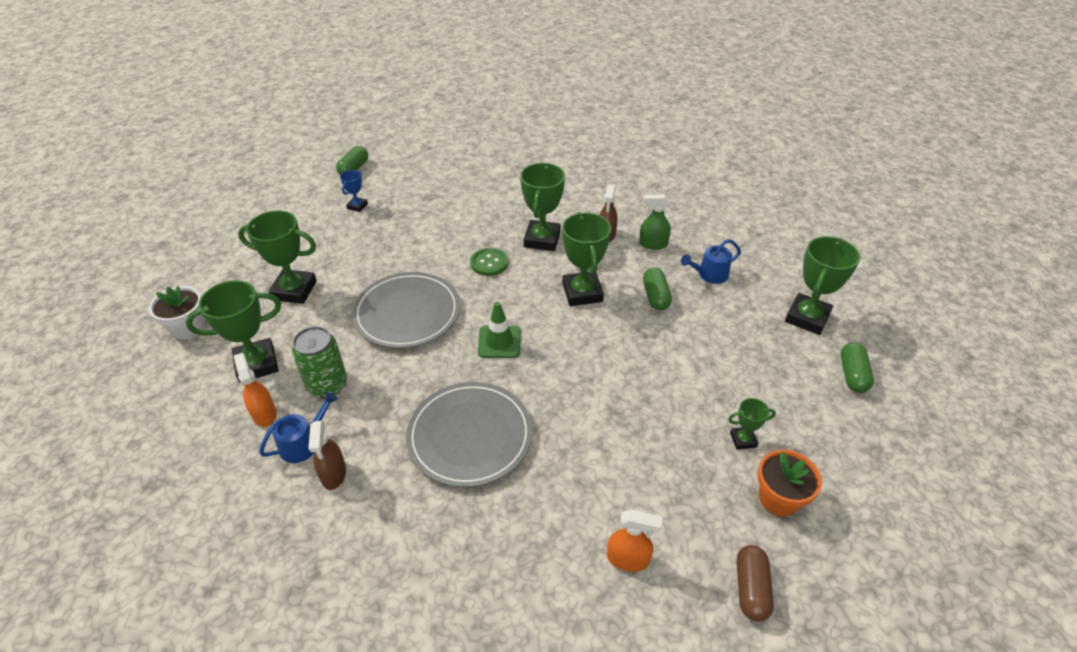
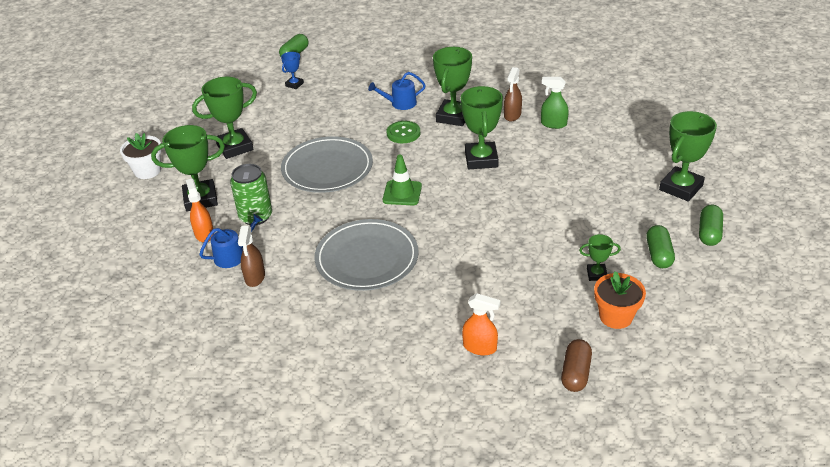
camera: 10 degrees right, 5 degrees down
green trophy [238,210,317,304] -> green trophy turned 45 degrees counterclockwise [192,77,257,159]
green capsule [643,267,672,310] -> green capsule moved to [646,225,675,268]
blue watering can [681,239,741,284] -> blue watering can moved to [368,72,426,110]

